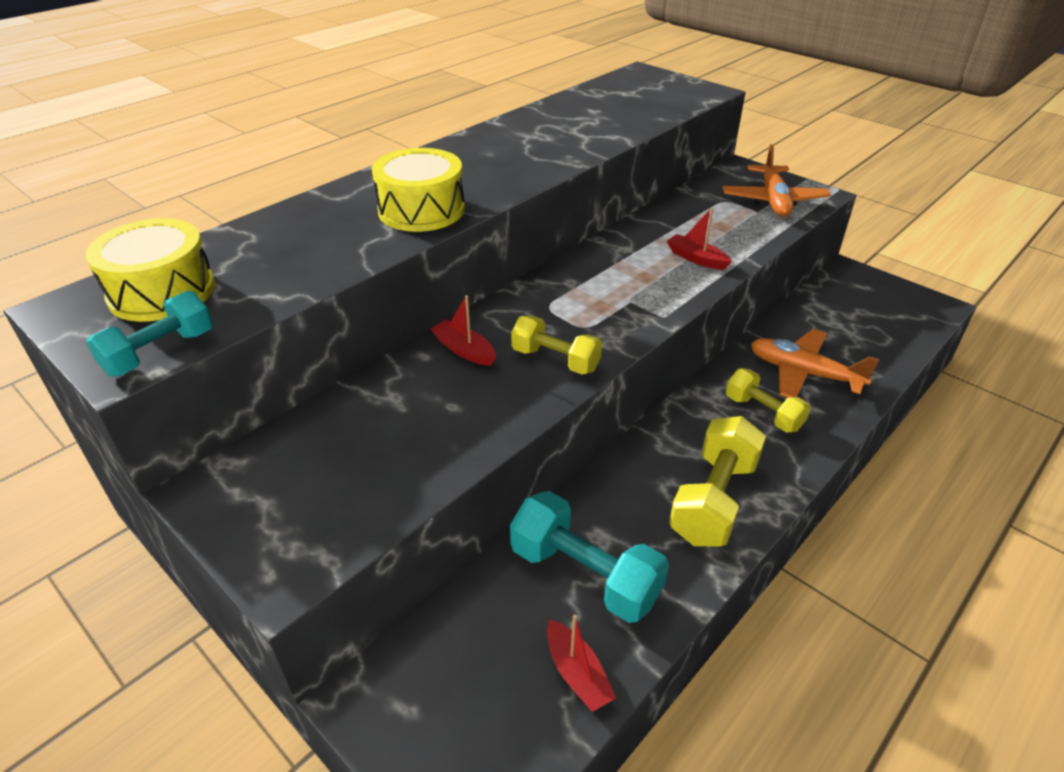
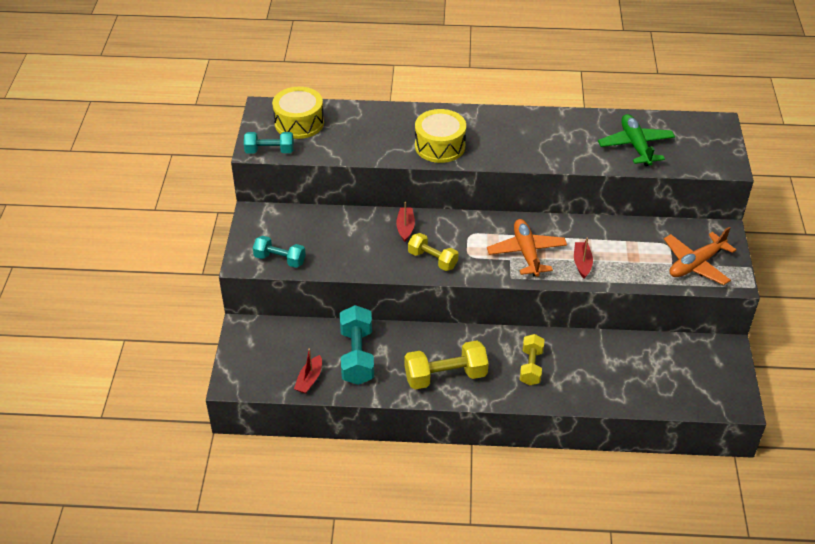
camera: 50 degrees right, 5 degrees up
yellow dumbbell [511,315,602,375] -> yellow dumbbell turned 45 degrees counterclockwise [408,233,458,271]
orange plane [751,329,880,398] -> orange plane moved to [487,219,567,277]
none -> turquoise dumbbell [253,236,306,268]
none -> green plane [598,114,675,166]

